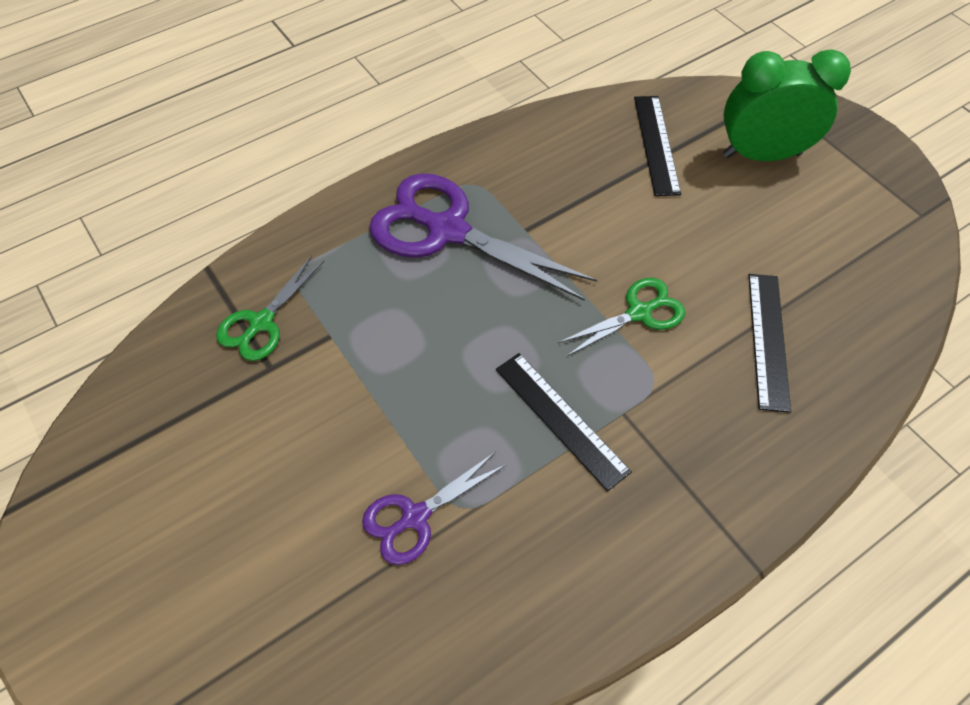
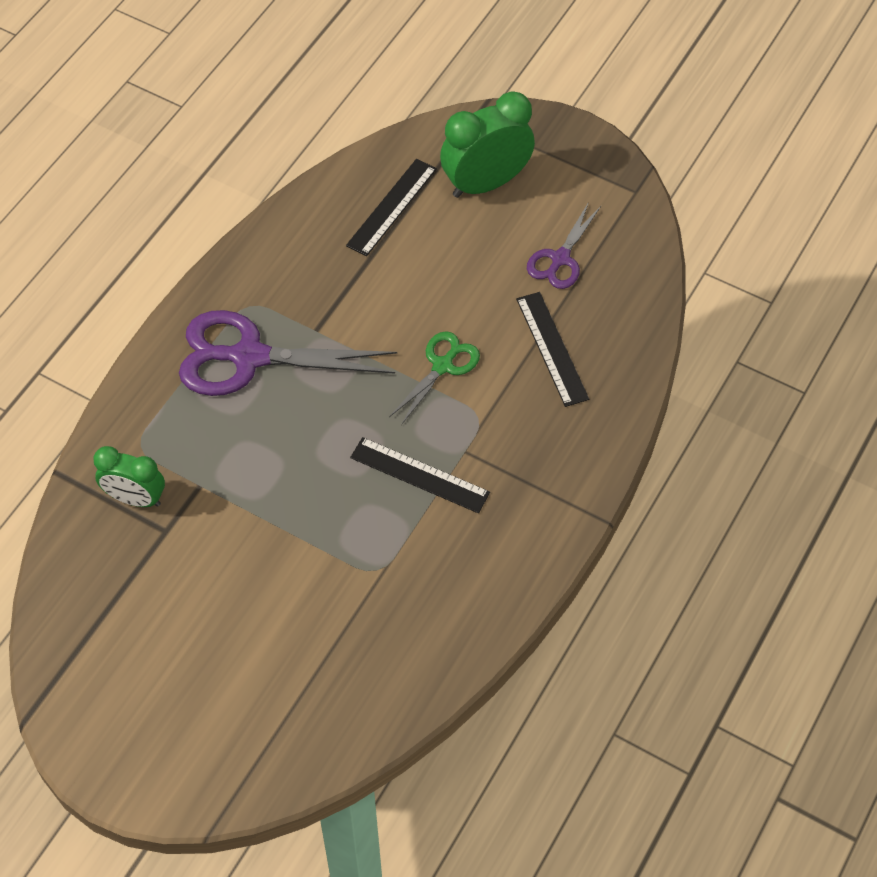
camera: 25 degrees left, 0 degrees up
green scissors [216,255,324,361] -> green clock [93,446,165,507]
purple scissors [362,452,507,565] -> purple scissors moved to [527,202,601,289]
black ruler [634,96,681,196] -> black ruler turned 60 degrees clockwise [346,159,437,256]

